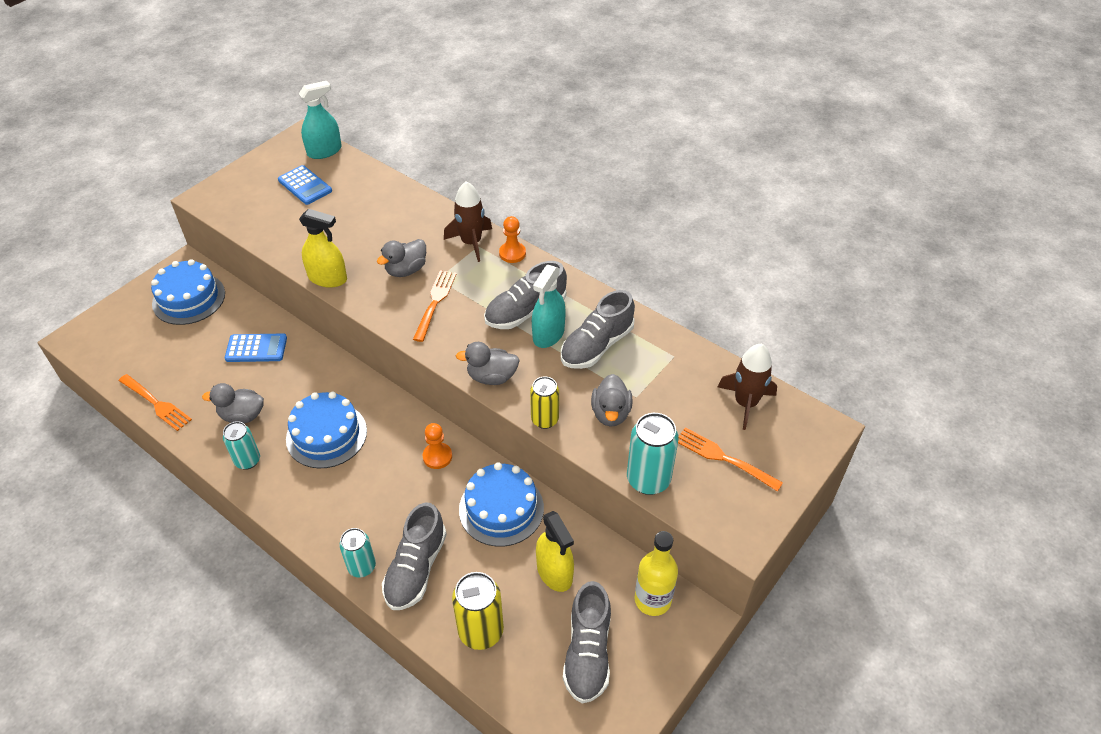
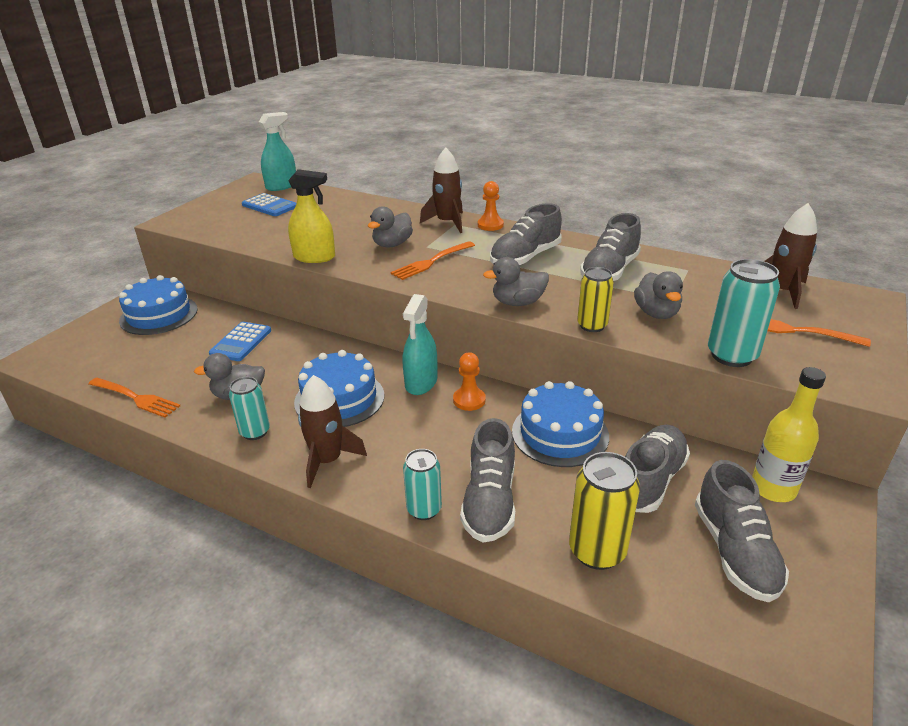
camera: 10 degrees left, 15 degrees down
blue calculator [225,333,287,362] -> blue calculator turned 120 degrees clockwise [209,322,271,361]
orange fork [413,270,457,342] -> orange fork turned 135 degrees counterclockwise [390,241,475,280]
turquoise spray bottle [532,265,566,348] -> turquoise spray bottle moved to [402,294,437,395]
yellow spray bottle [536,511,574,592] -> grey shoe [625,425,690,513]
none -> brown rocket [298,375,367,488]

